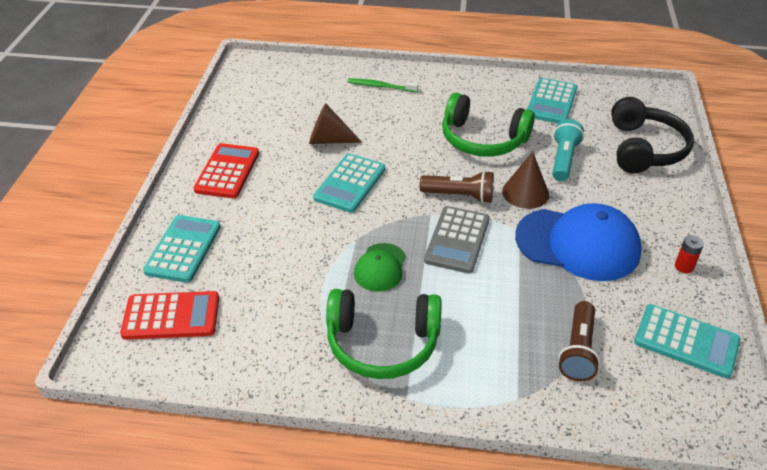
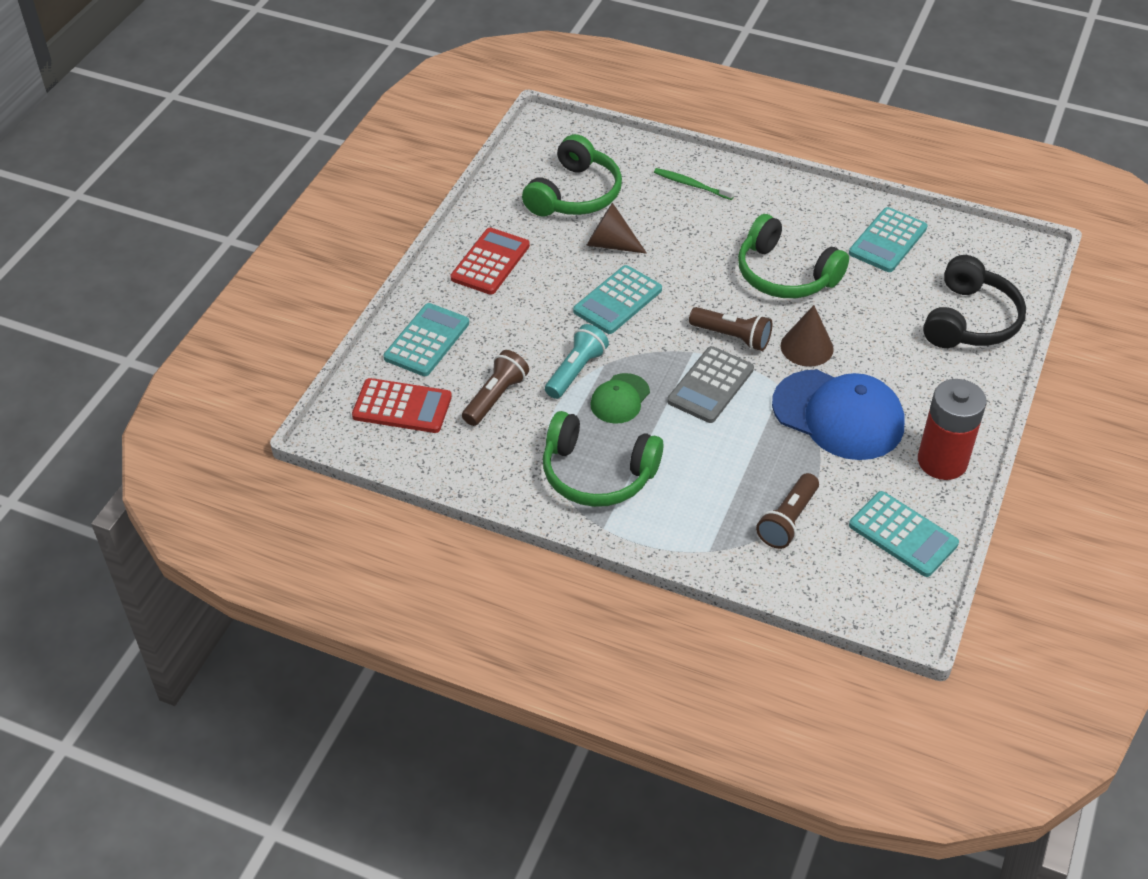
camera: 15 degrees right, 5 degrees up
turquoise flashlight [552,119,584,181] -> turquoise flashlight moved to [545,324,609,399]
red battery [675,235,704,273] -> red battery [918,379,987,480], size x2.45
none -> brown flashlight [462,350,529,426]
none -> green headphones [522,134,622,217]

